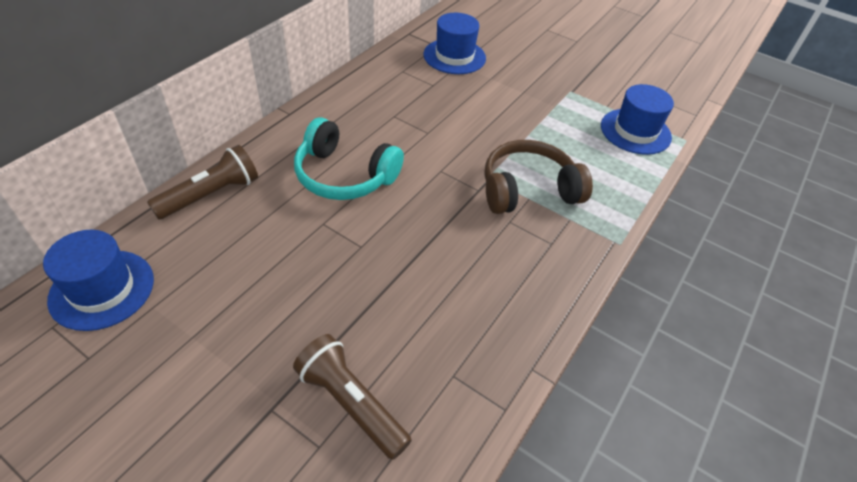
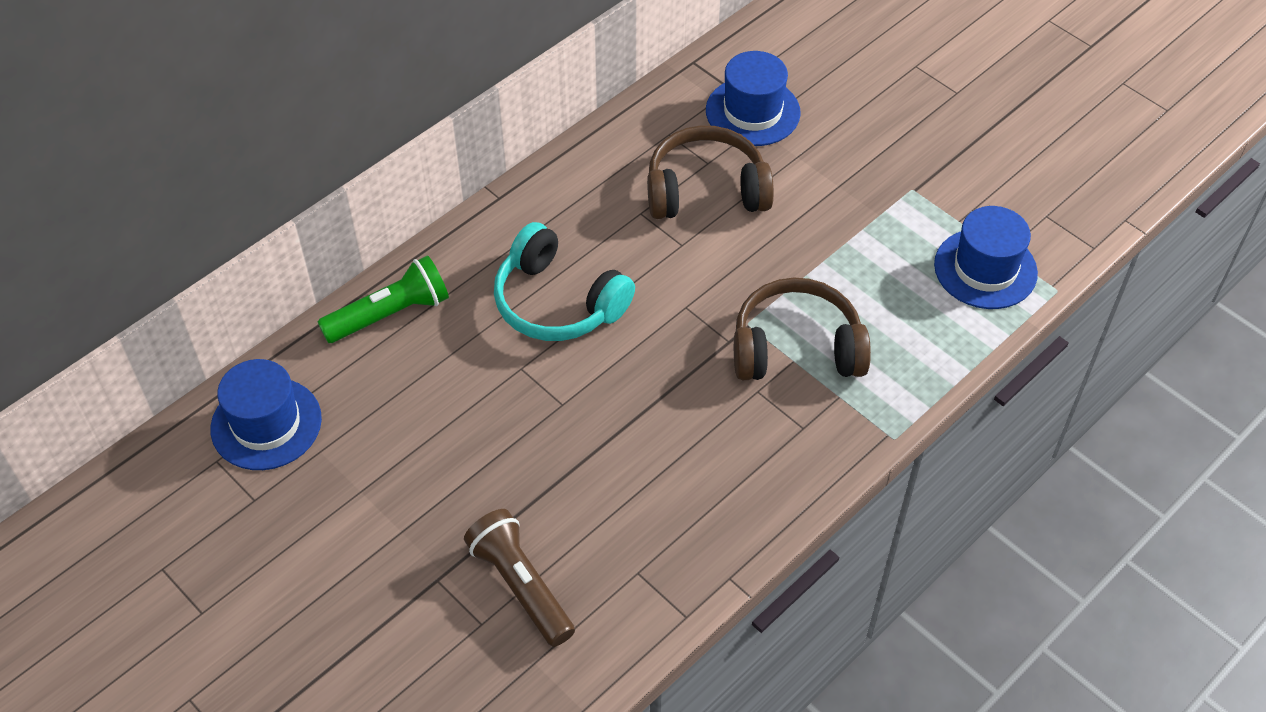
camera: 15 degrees right, 5 degrees up
brown flashlight [147,145,258,220] -> green flashlight [317,255,449,343]
none -> brown headphones [647,126,774,219]

